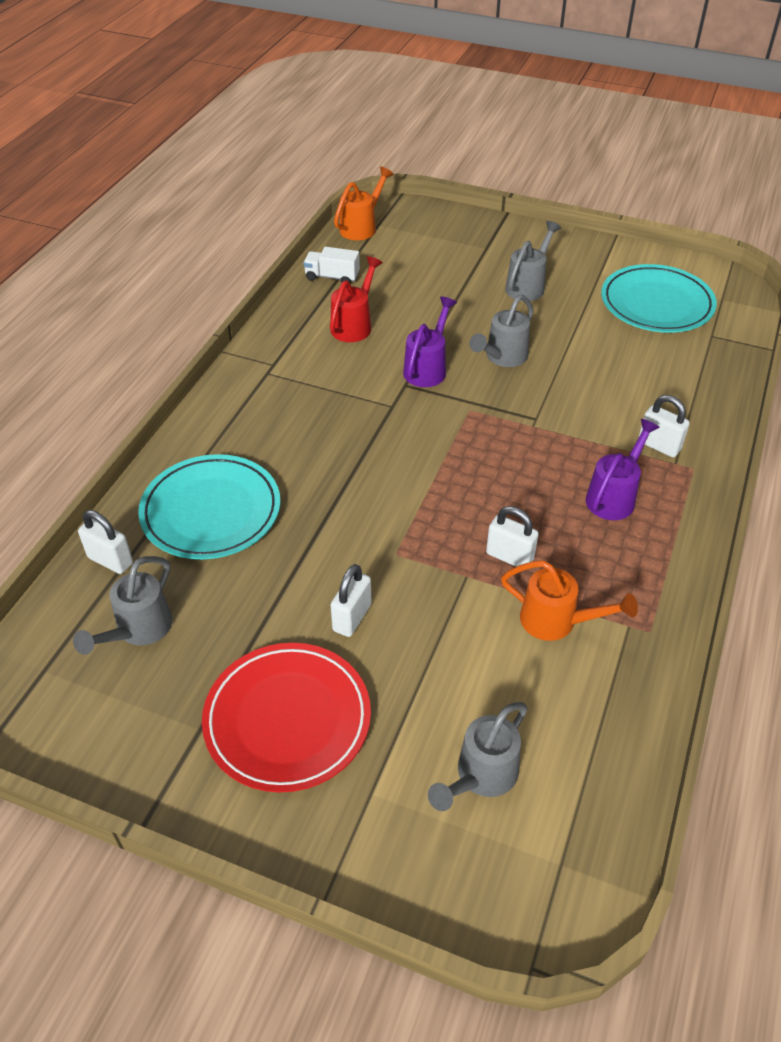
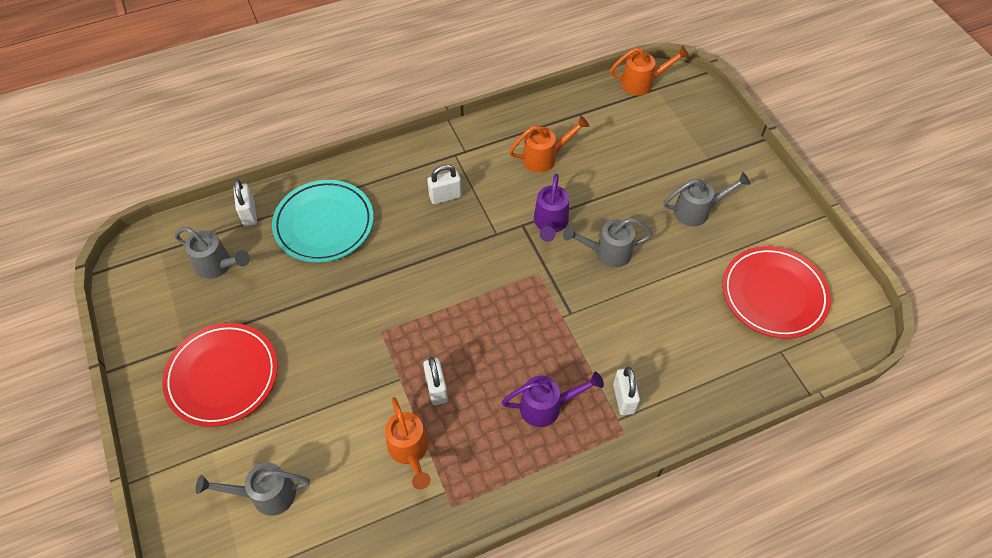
camera: 45 degrees right, 10 degrees up
grey watering can [73,556,173,655] -> grey watering can turned 135 degrees counterclockwise [175,227,250,279]
white truck [303,247,360,283] -> none
red watering can [330,256,383,342] -> orange watering can [509,115,590,173]
white padlock [331,564,372,637] -> white padlock moved to [427,164,462,204]
purple watering can [403,296,457,387] -> purple watering can turned 120 degrees clockwise [534,174,569,242]
turquoise plate [601,264,717,333] -> red plate [722,246,831,339]

